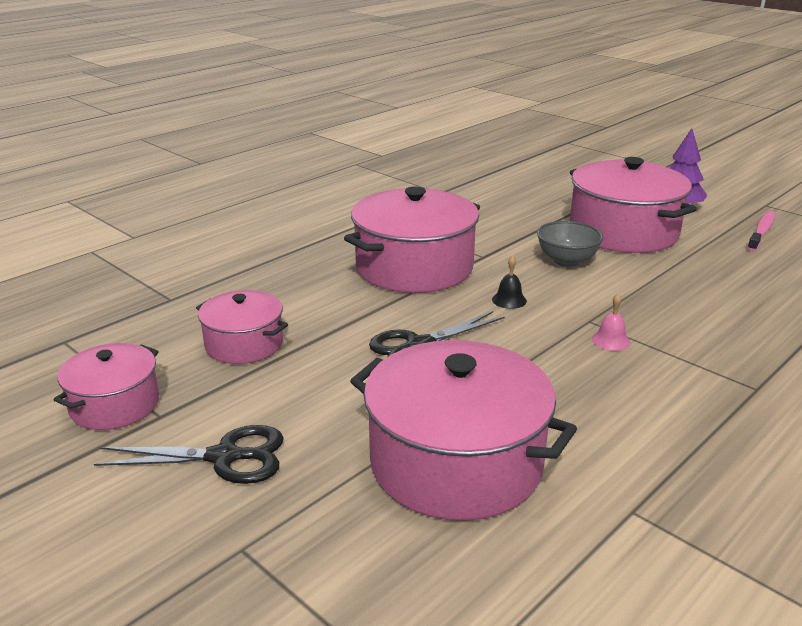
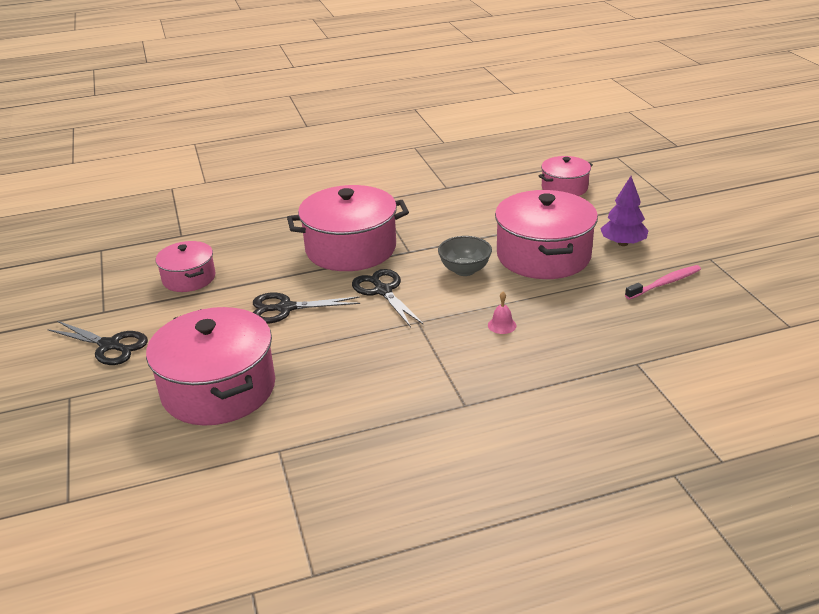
camera: 30 degrees right, 5 degrees up
pink pot [54,343,159,430] -> pink pot moved to [538,156,593,196]
black bell [492,256,527,309] -> black scissors [352,269,424,327]
pink bell [592,294,630,351] -> pink bell moved to [488,292,517,334]

